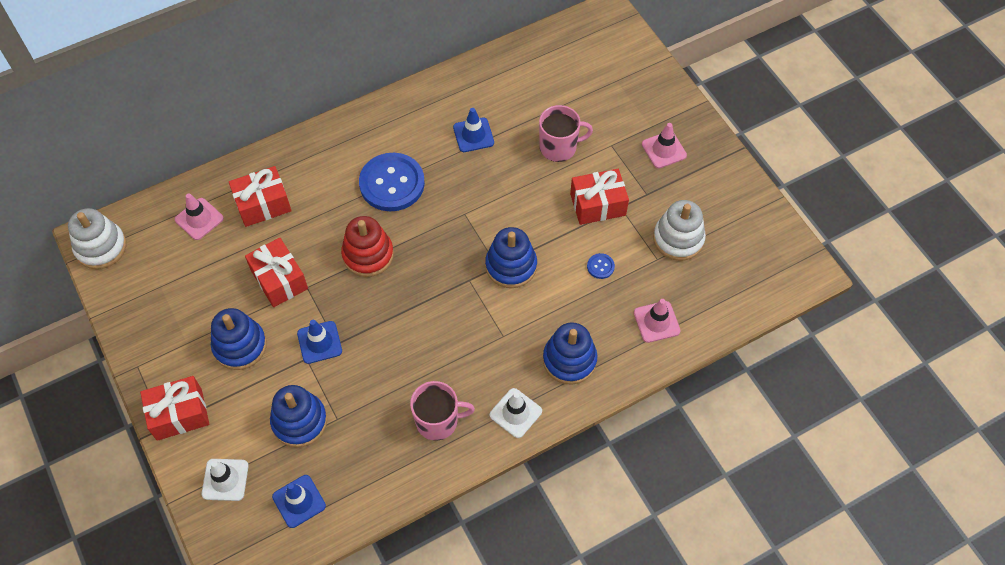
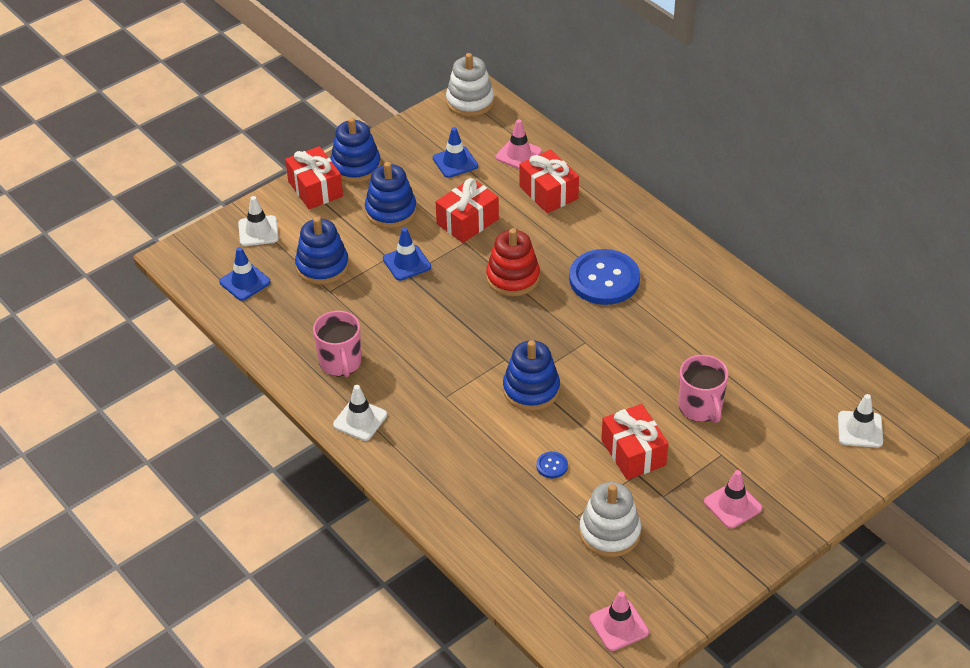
camera: 80 degrees right, 15 degrees down
blue traffic cone [453,108,494,152] -> blue traffic cone moved to [433,127,478,178]
blue stacking toy [543,322,597,385] -> blue stacking toy moved to [330,117,381,183]
pink traffic cone [634,299,681,343] -> pink traffic cone moved to [589,591,649,651]
none -> white traffic cone [838,394,883,448]

